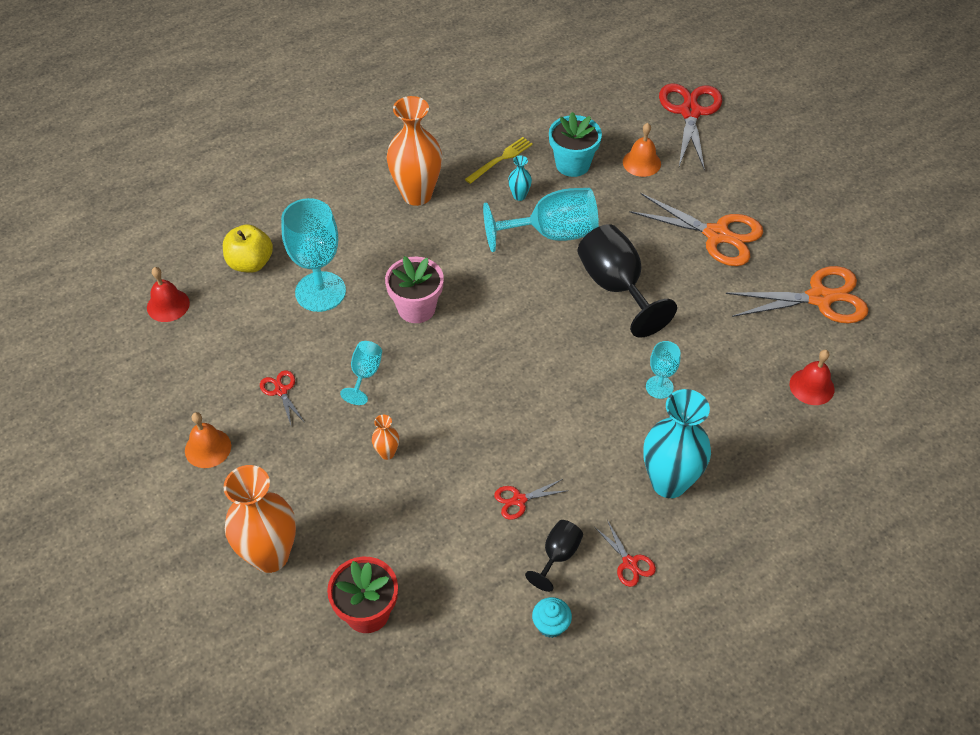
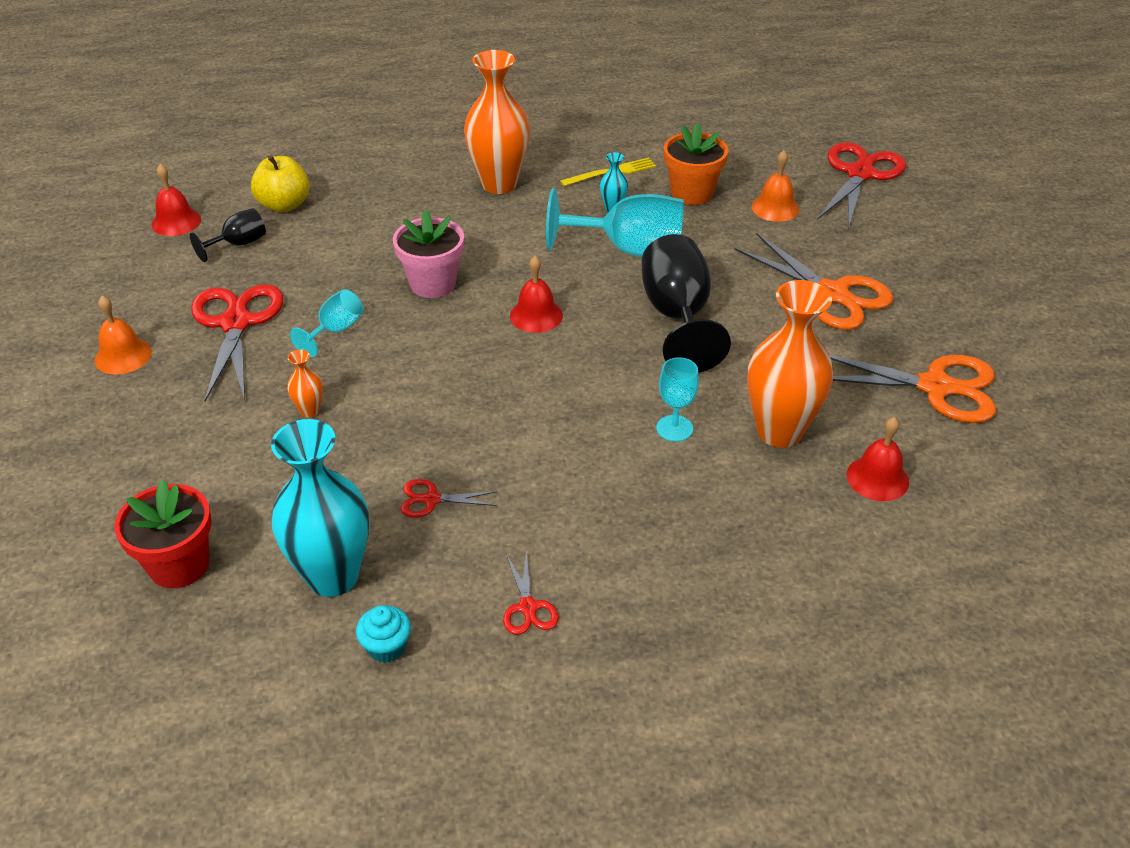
camera: 20 degrees right, 10 degrees down
orange vase [223,465,296,573] -> orange vase moved to [748,280,833,448]
red scissors [260,370,304,425] -> red scissors [191,284,283,401], size x2.13
turquoise goblet [281,198,346,312] -> none
black goblet [525,520,583,592] -> black goblet moved to [190,208,266,262]
turquoise flower pot [549,112,602,177] -> orange flower pot [664,123,728,205]
turquoise vase [643,389,711,498] -> turquoise vase moved to [271,419,369,597]
none -> red bell [510,256,563,333]

